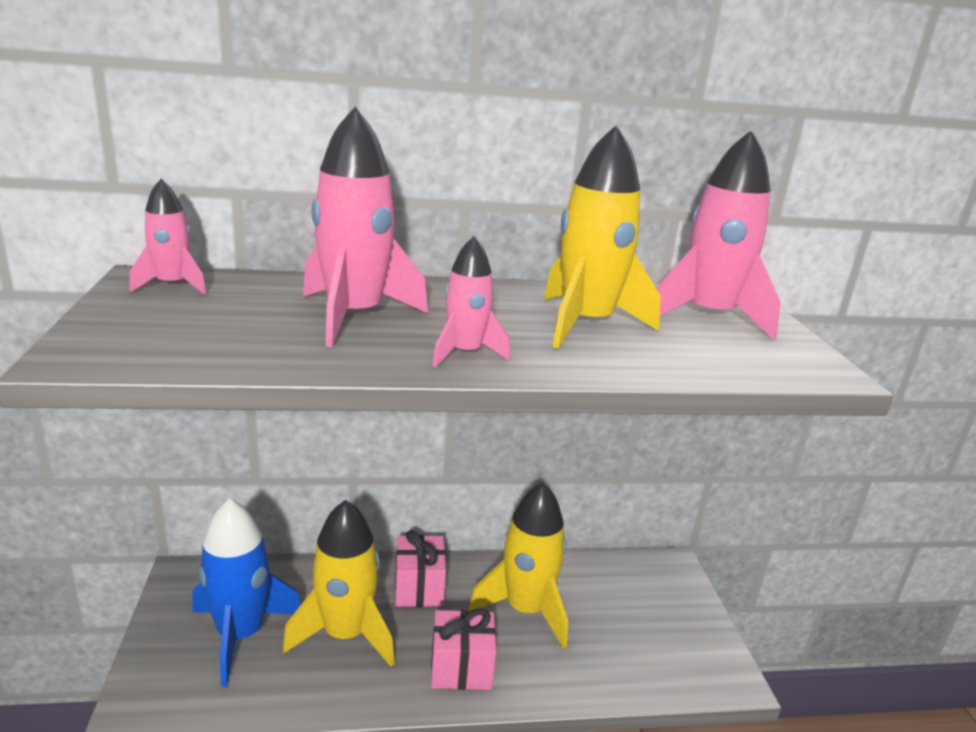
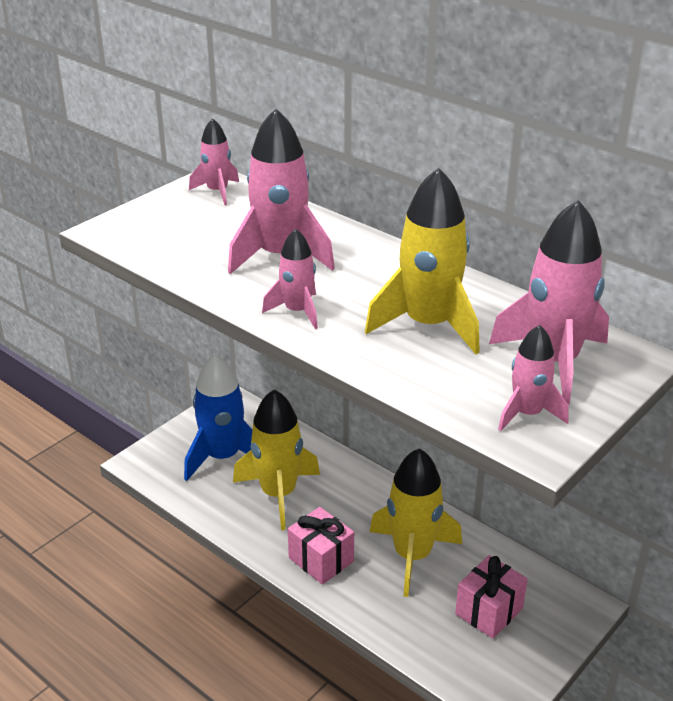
camera: 50 degrees right, 10 degrees up
pink gift [395,530,446,607] -> pink gift moved to [455,555,527,639]
none -> pink rocket [498,325,569,431]

